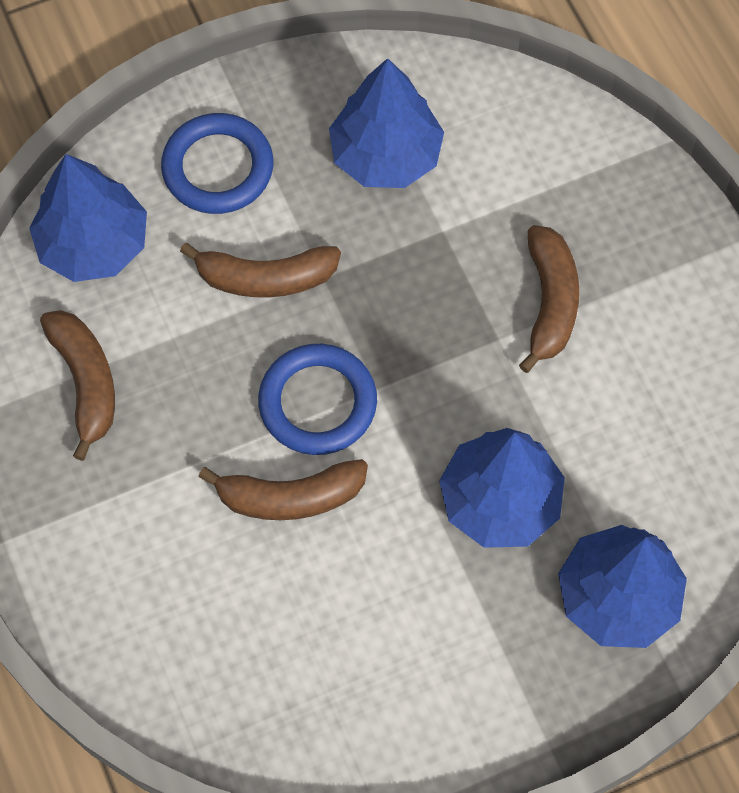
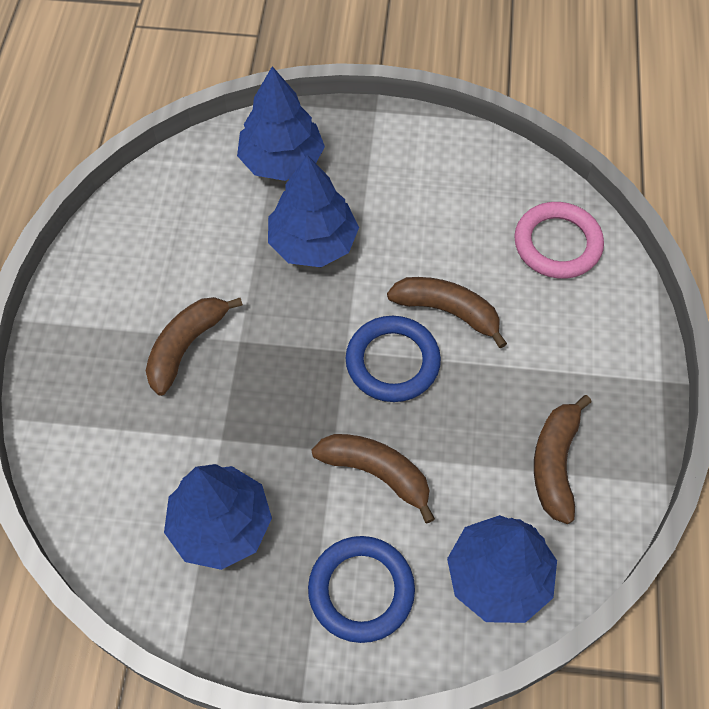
camera: 150 degrees left, 5 degrees down
none -> pink ring [514,202,604,279]

